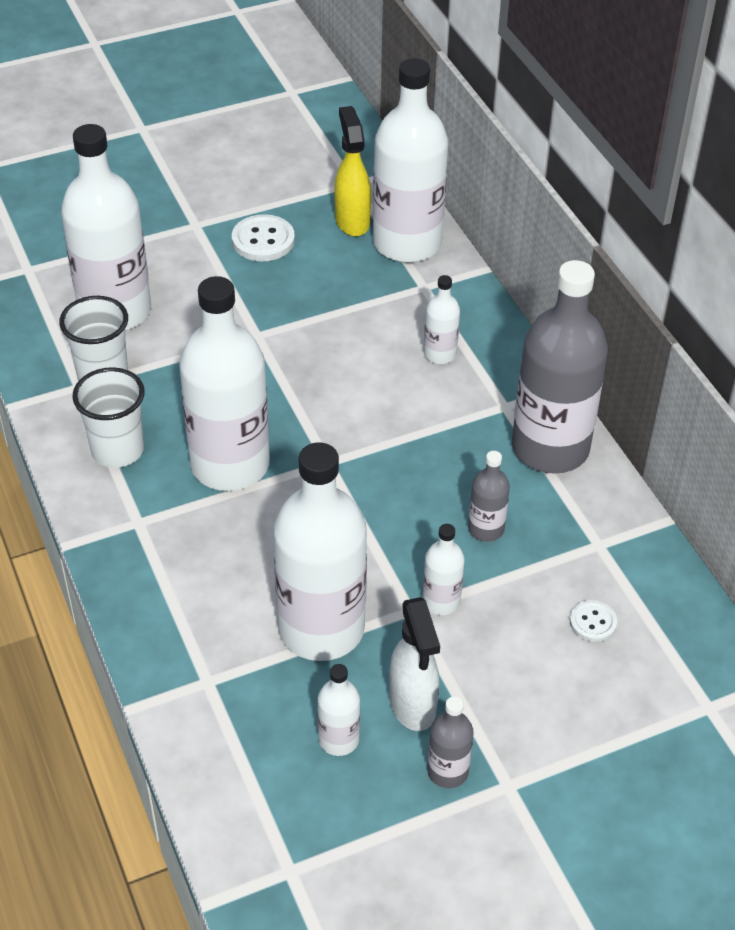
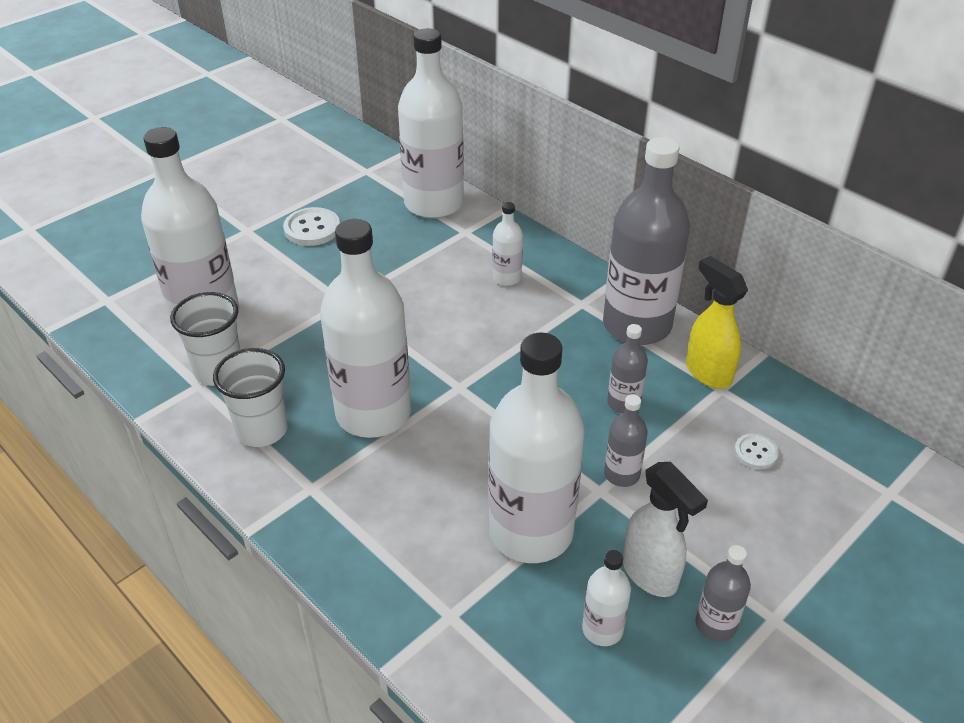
camera: 20 degrees left, 5 degrees down
yellow spray bottle [334,106,371,237] -> yellow spray bottle moved to [686,256,748,389]
white bottle [422,524,465,615] -> grey bottle [604,394,648,487]

